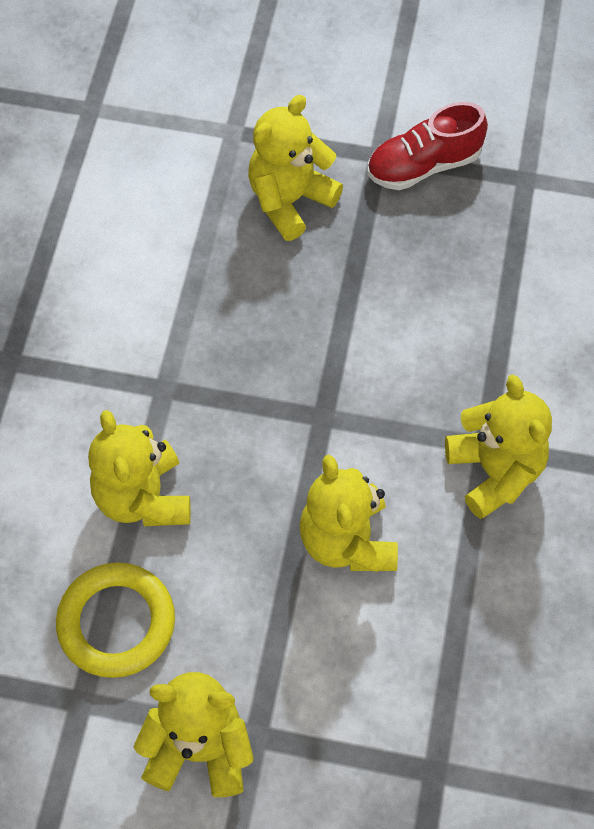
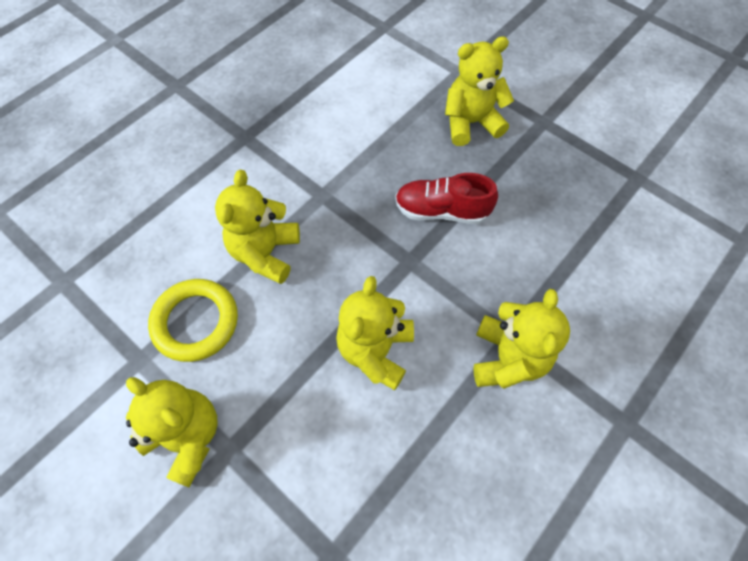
camera: 30 degrees right, 0 degrees up
red shoe [367,102,488,190] -> red shoe moved to [395,173,498,224]

